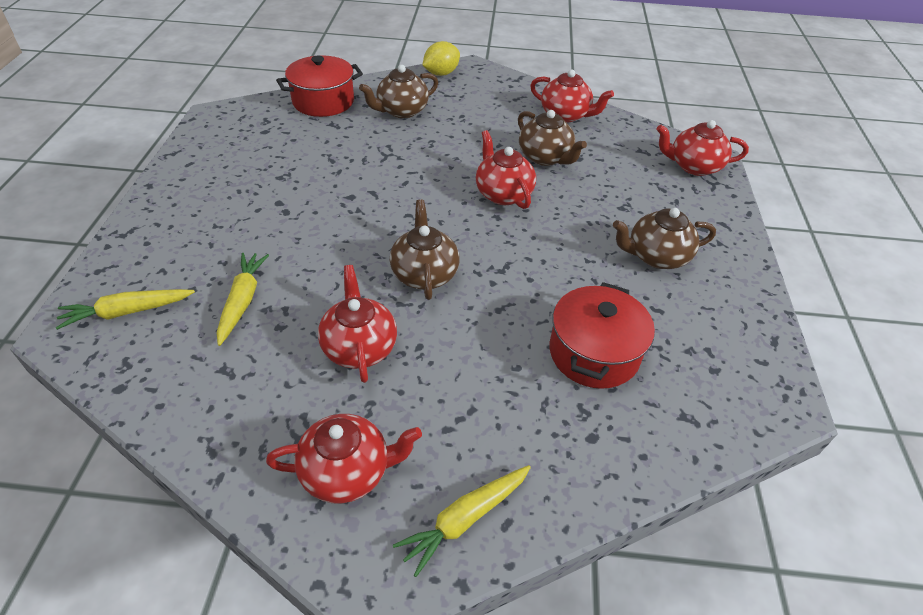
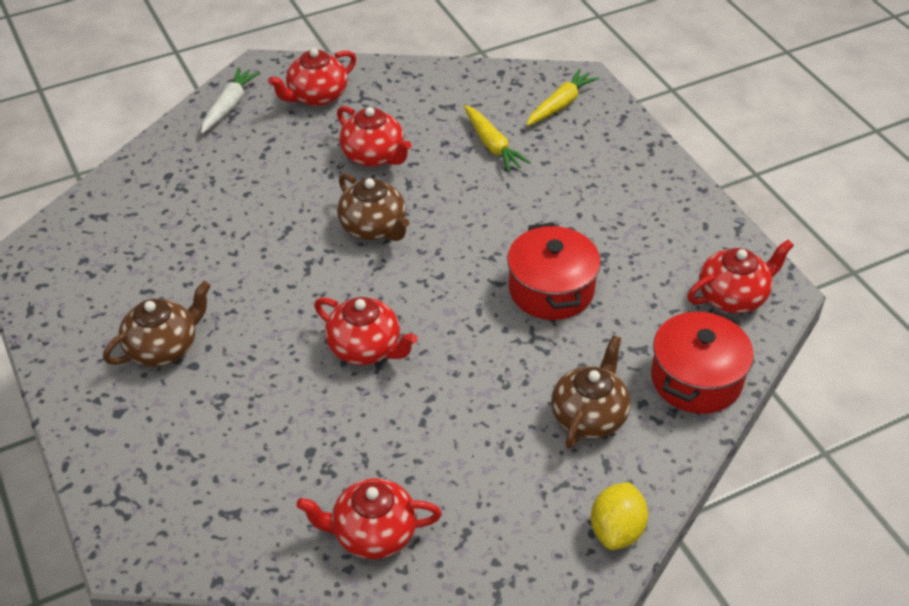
camera: 150 degrees right, 0 degrees up
yellow carrot [393,465,531,577] -> white carrot [201,67,260,134]
brown teapot [518,110,587,166] -> none
red pot [550,282,655,389] -> red pot moved to [507,222,601,320]
red teapot [657,120,749,176] -> red teapot moved to [687,239,794,313]

